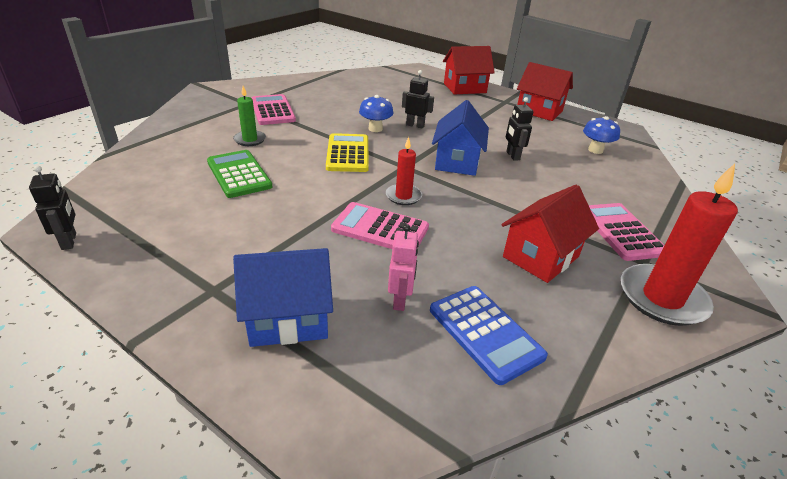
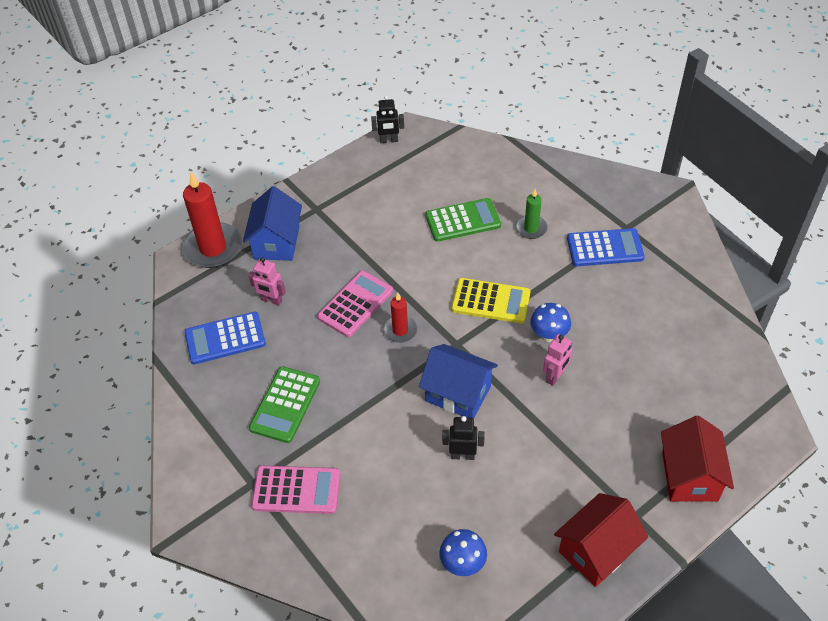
camera: 110 degrees right, 15 degrees up
pink calculator [251,94,296,125] -> blue calculator [567,228,645,266]
black robot [402,70,434,129] -> pink robot [543,334,572,386]
red house [501,184,599,283] -> green calculator [249,366,320,443]
red candle [621,164,738,326] -> red candle moved to [182,172,242,268]

